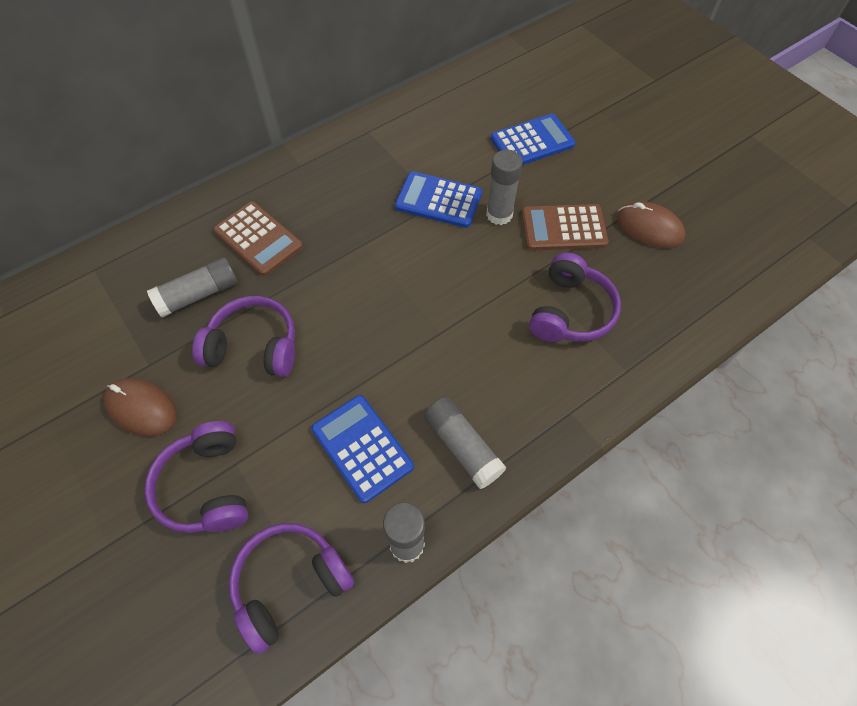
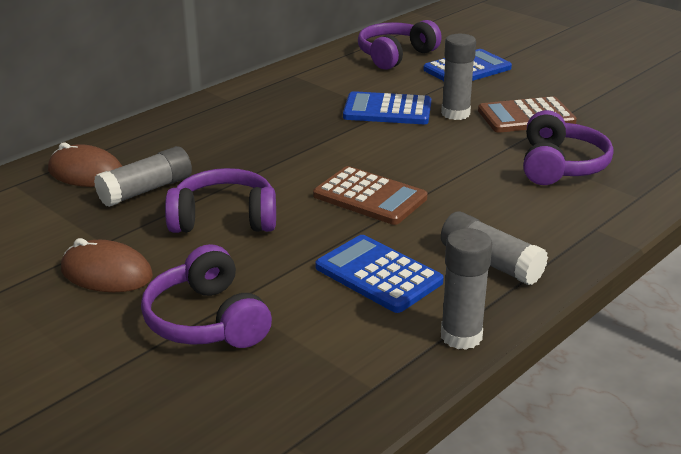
camera: 10 degrees left, 30 degrees down
brown calculator [213,201,303,276] -> brown calculator moved to [313,166,428,225]
purple headphones [229,523,354,654] -> purple headphones moved to [358,20,442,70]
brown mouse [617,202,686,248] -> brown mouse moved to [48,142,122,187]

